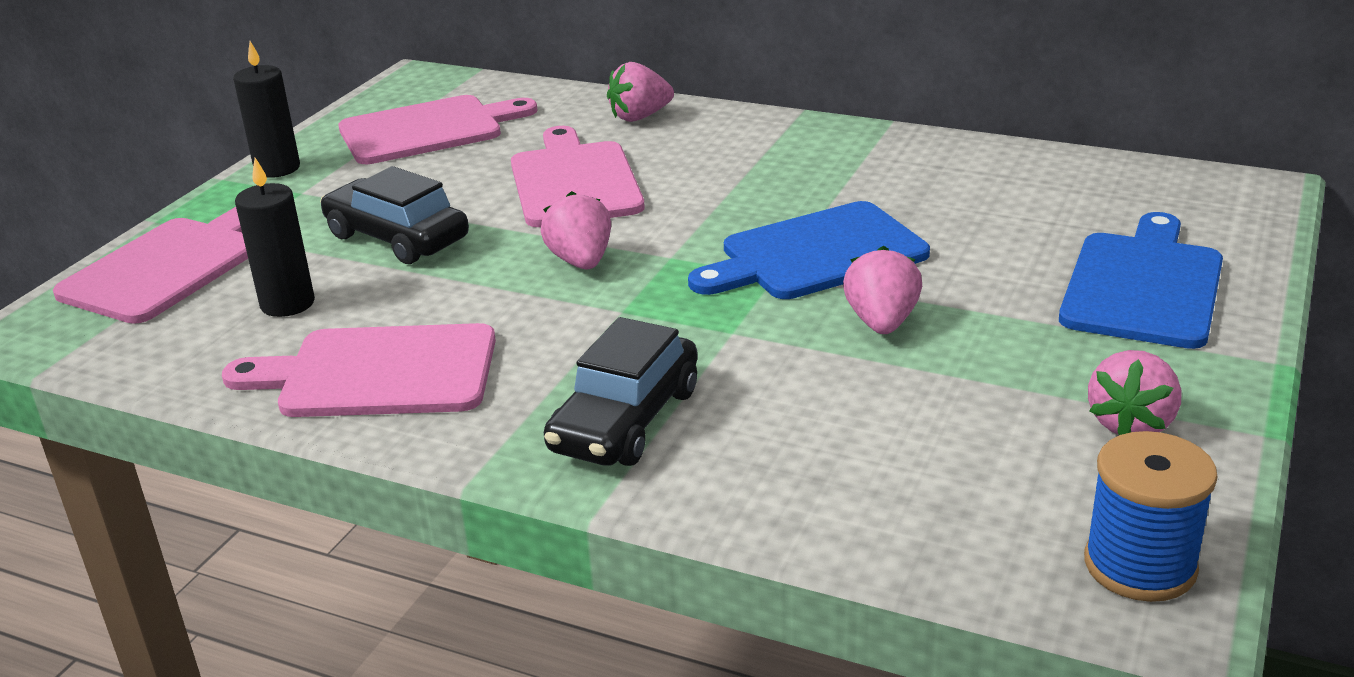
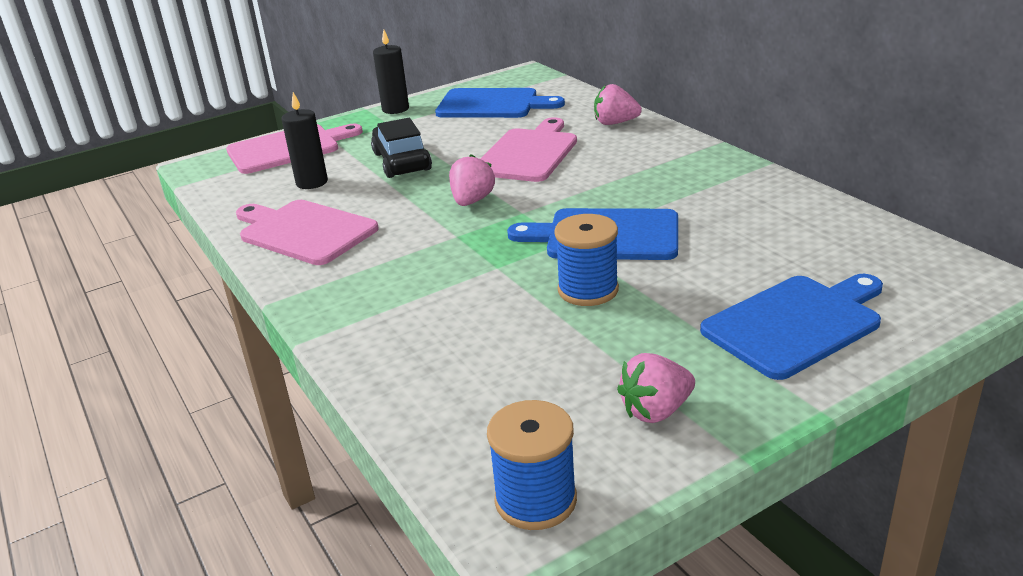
camera: 35 degrees right, 0 degrees up
pink cutting board [338,95,538,164] -> blue cutting board [435,88,565,118]
black car [544,317,698,466] -> none
pink strawberry [843,246,922,334] -> blue spool [554,214,619,306]

